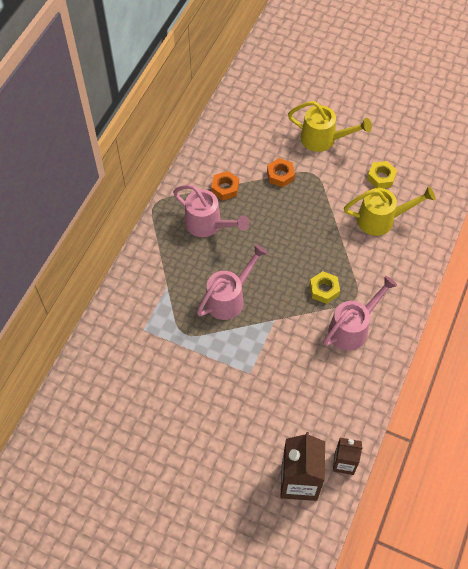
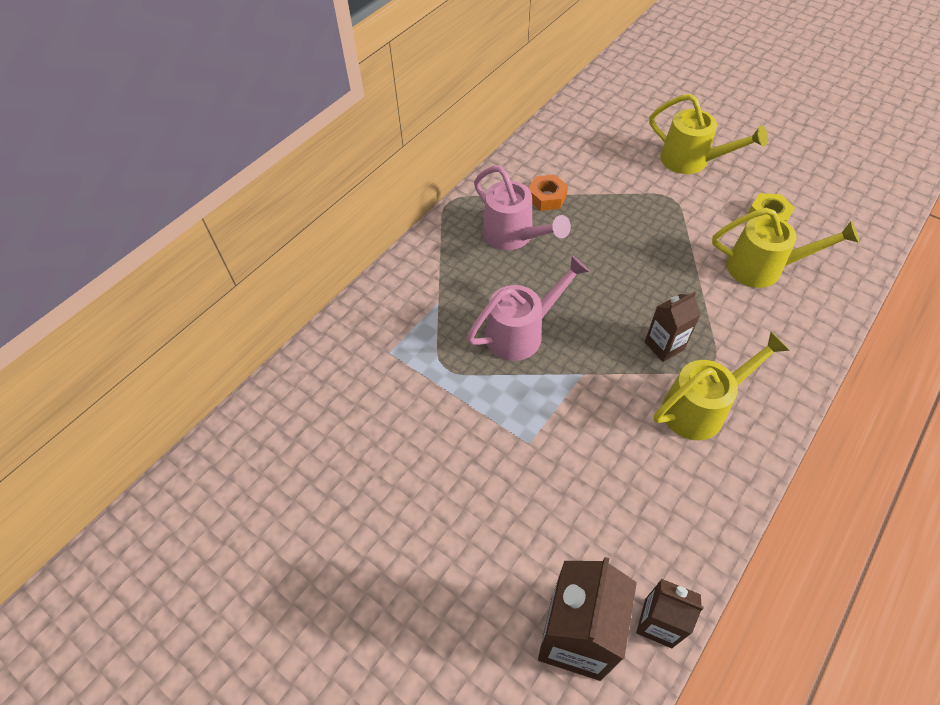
camera: 15 degrees right, 5 degrees down
orange nut [267,158,295,187] -> none
yellow nut [310,271,340,304] -> brown carton [645,292,701,362]
pink watering can [323,276,398,351] -> yellow watering can [654,332,790,440]

